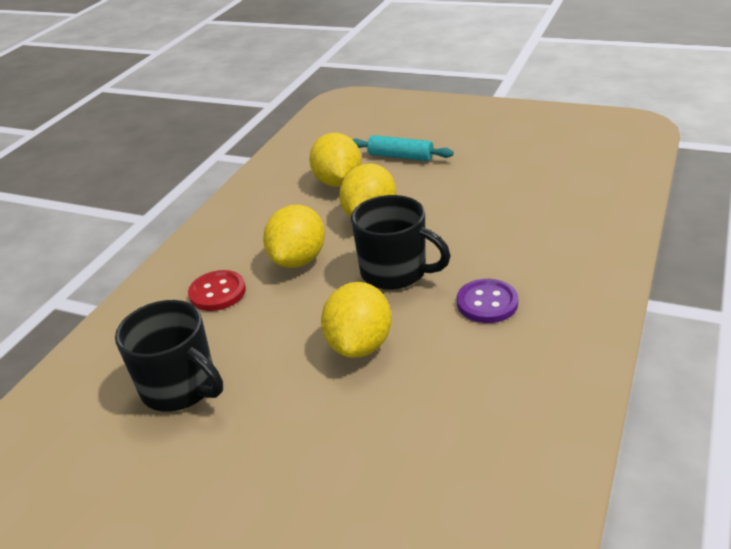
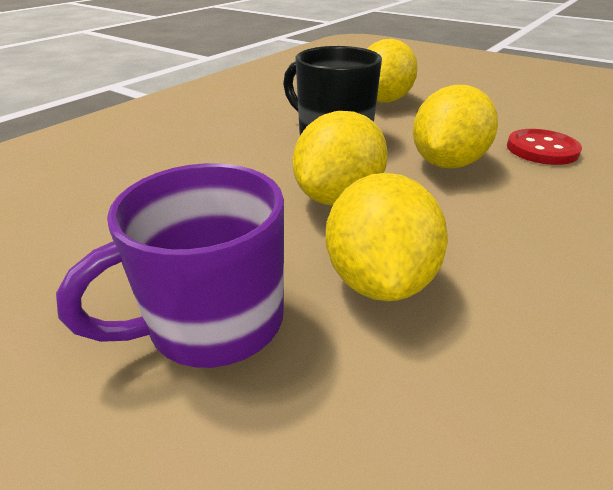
camera: 170 degrees left, 0 degrees up
black mug [115,300,223,412] -> none
turquoise rolling pin [353,135,454,161] -> purple mug [56,163,284,368]
purple button [457,279,518,323] -> none

